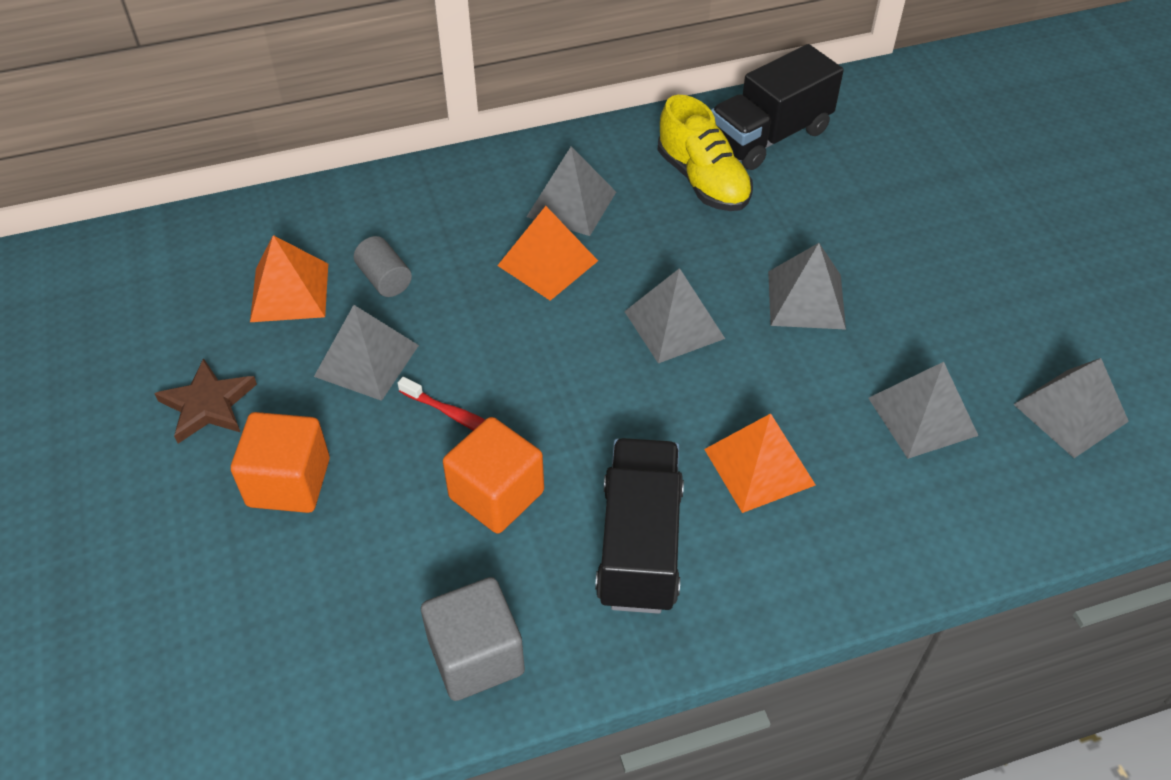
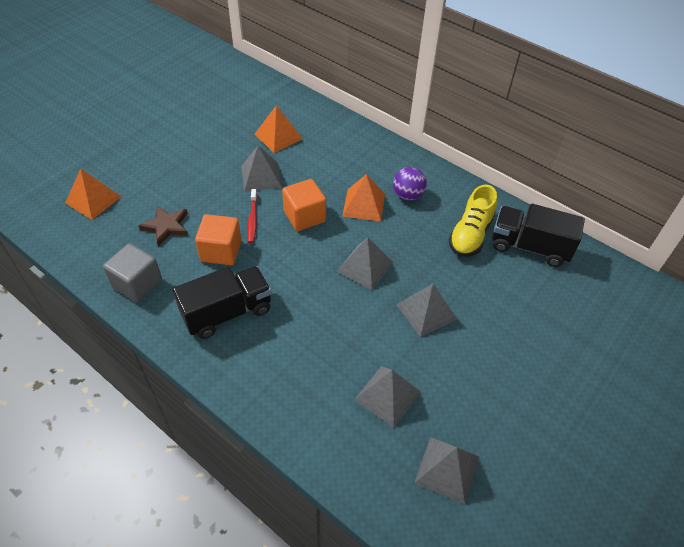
camera: 55 degrees right, 0 degrees up
brown star [154,358,257,443] -> brown star moved to [138,206,188,246]
orange cube [231,412,330,513] -> orange cube moved to [282,179,326,231]
grey cylinder [354,236,412,297] -> none
grey pyramid [527,147,616,236] -> purple ball [393,167,427,201]
orange pyramid [704,413,816,513] -> orange pyramid moved to [65,168,121,220]

